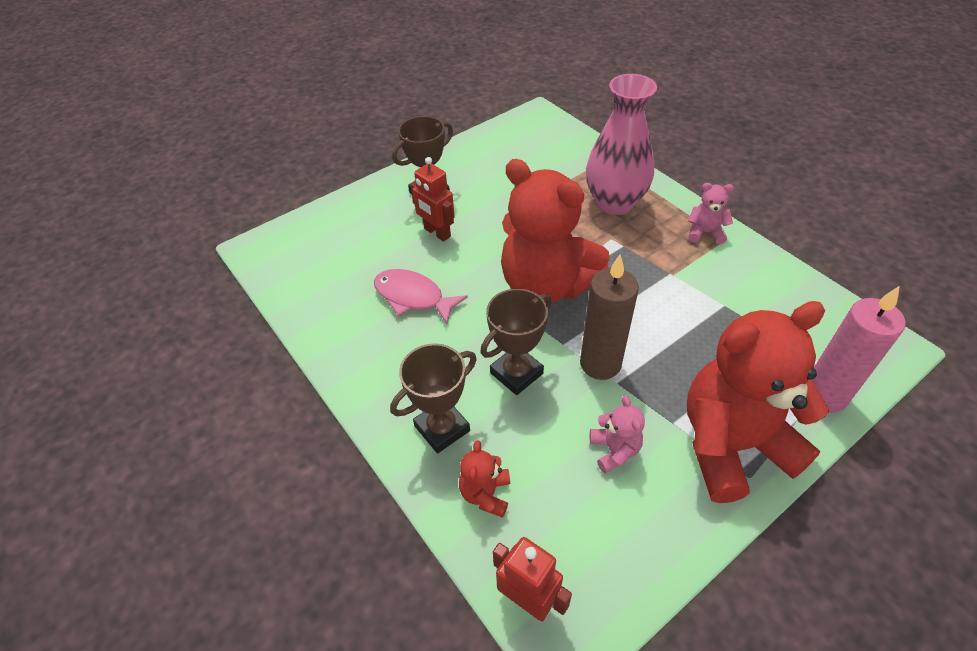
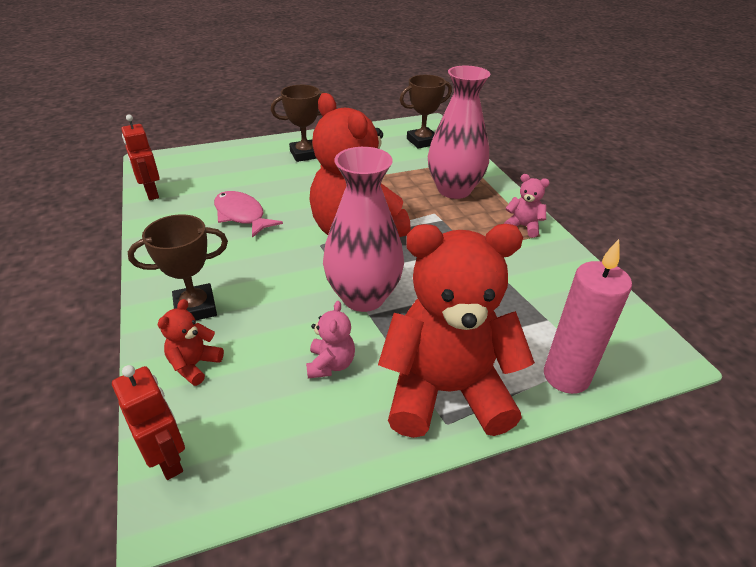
camera: 15 degrees right, 10 degrees down
red robot [410,157,455,242] -> red robot moved to [121,115,160,200]
brown trophy [480,289,552,395] -> brown trophy moved to [400,75,452,149]
brown candle [580,255,639,380] -> pink vase [323,147,404,312]

